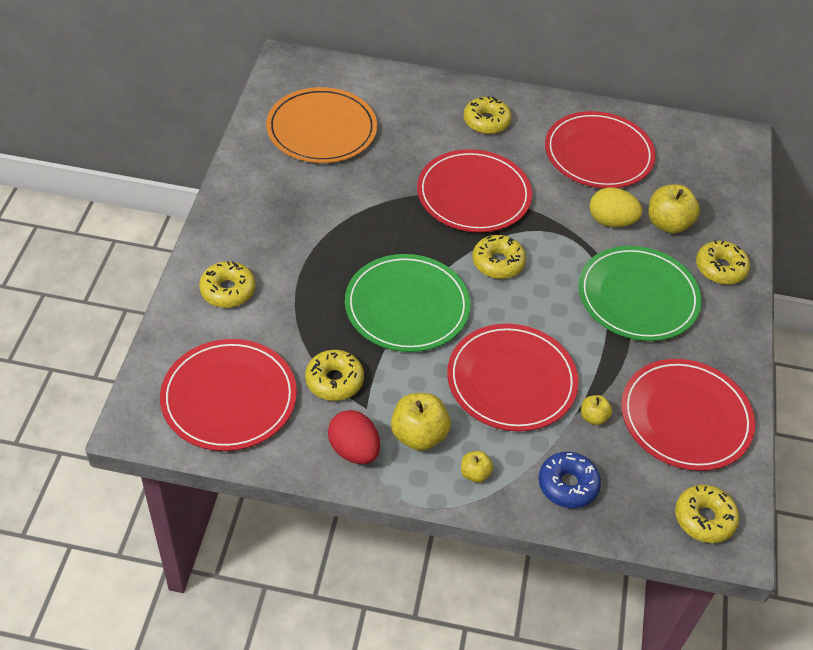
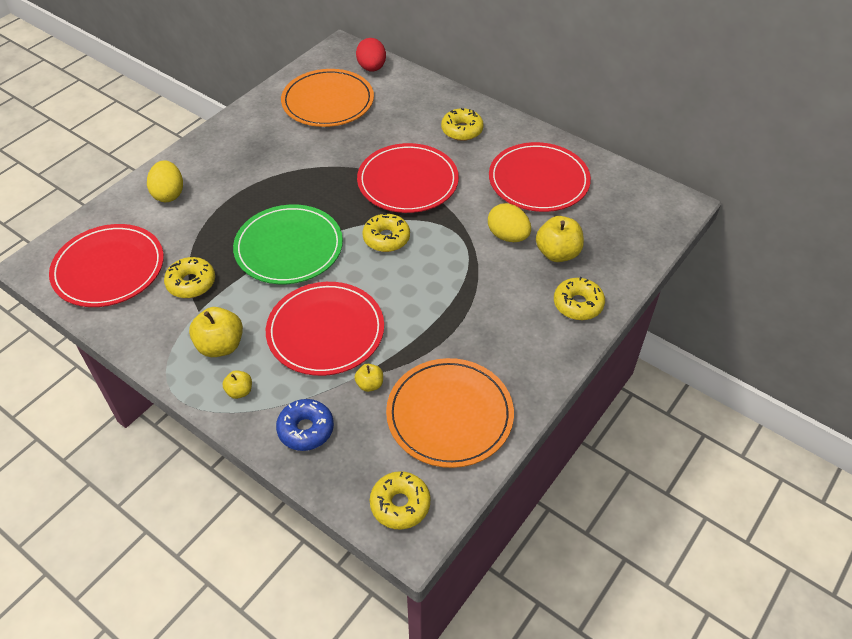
camera: 30 degrees right, 0 degrees up
yellow donut [199,261,256,308] -> yellow egg [147,160,183,202]
red egg [328,410,380,464] -> red egg moved to [356,38,386,72]
green plate [578,246,702,341] -> none
red plate [621,359,755,471] -> orange plate [386,358,514,468]

